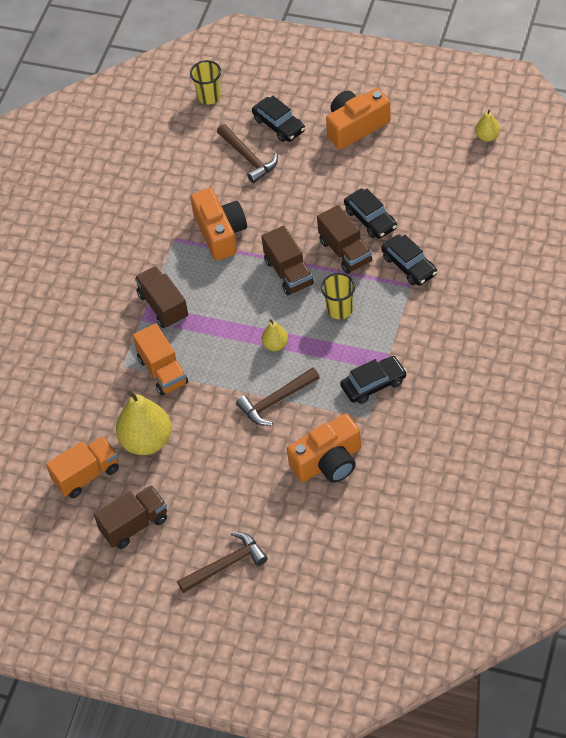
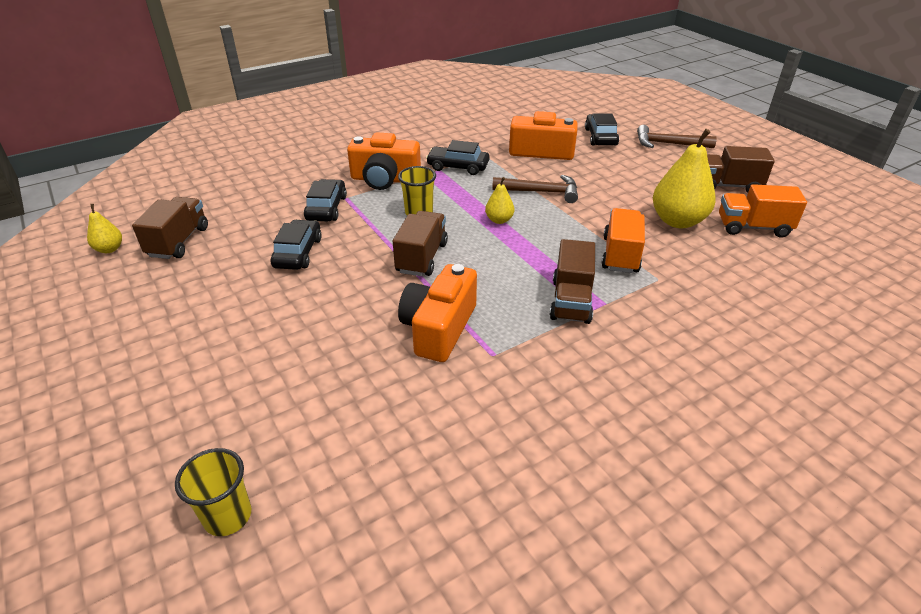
camera: 145 degrees left, 15 degrees down
brown hammer [217,124,278,183] -> none
black car [252,96,305,142] -> black car moved to [585,113,619,146]
brown truck [317,205,372,274] -> brown truck moved to [132,197,208,259]
orange camera [326,88,391,150] -> orange camera moved to [347,132,421,190]

